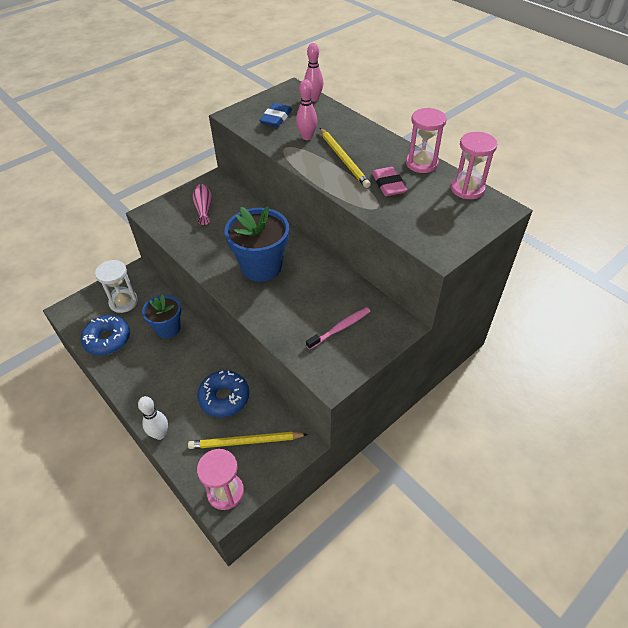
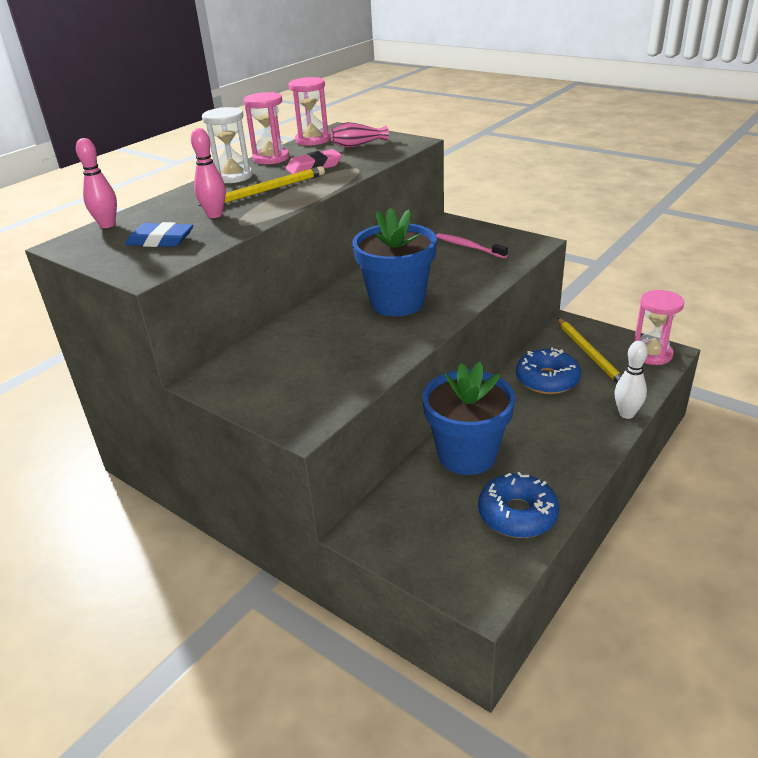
camera: 100 degrees left, 15 degrees down
white hourglass [95,260,138,313] -> white hourglass moved to [202,107,253,183]
blue flower pot [142,294,181,338] -> blue flower pot [422,362,515,475], size x1.54
pink vase [193,184,212,225] -> pink vase moved to [330,122,389,148]

